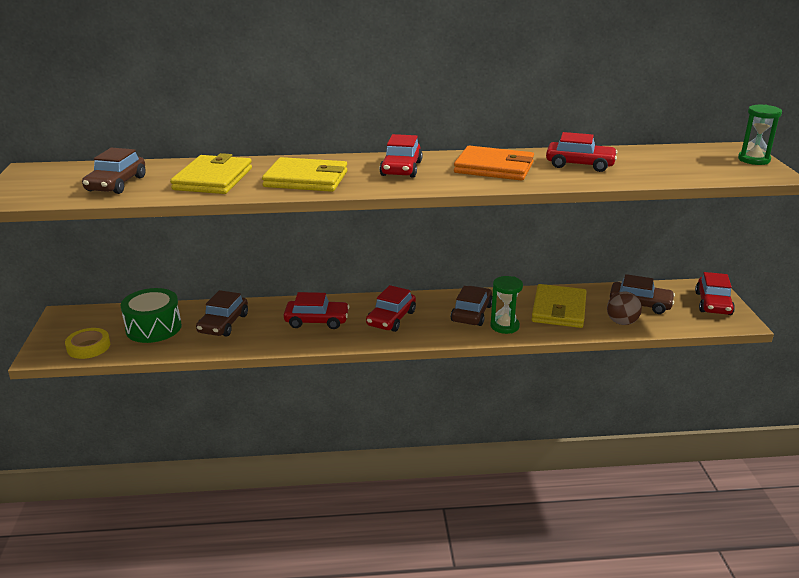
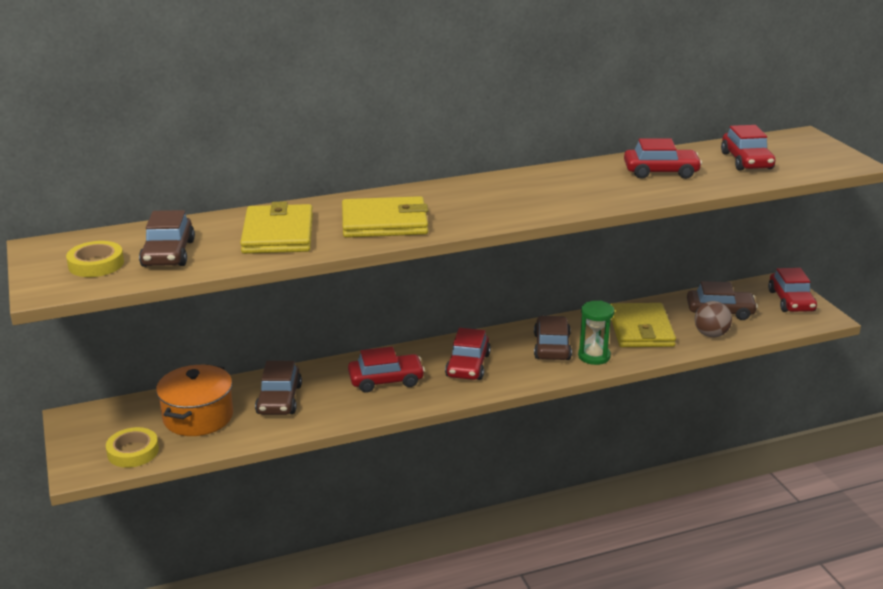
camera: 15 degrees left, 0 degrees up
green drum [121,288,182,343] -> orange pot [156,364,233,436]
red car [380,134,422,178] -> red car moved to [721,125,775,171]
orange wallet [454,146,534,181] -> none
green hourglass [738,105,782,165] -> none
none -> yellow tape [66,241,124,277]

